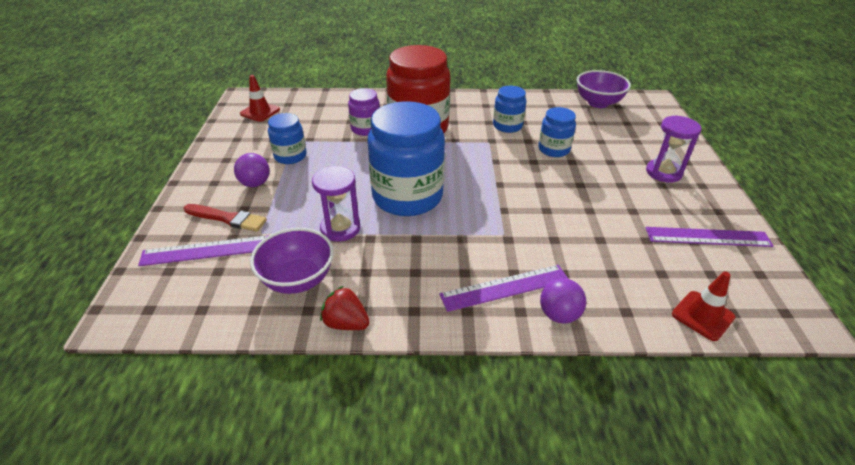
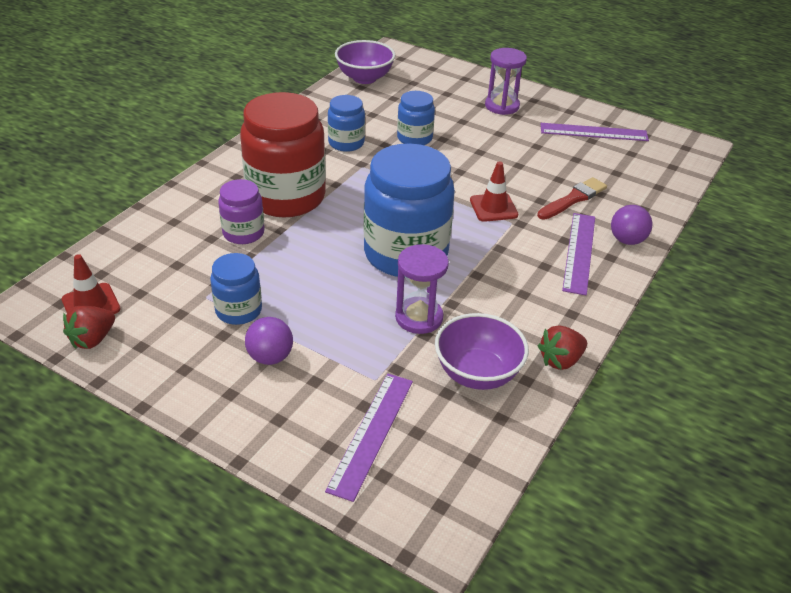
camera: 60 degrees left, 0 degrees up
red brush [184,204,267,232] -> red brush moved to [537,177,607,220]
purple ruler [645,227,773,247] -> purple ruler turned 60 degrees clockwise [540,123,649,141]
red traffic cone [672,272,736,341] -> red traffic cone moved to [470,161,518,222]
none -> red strawberry [63,306,115,349]

